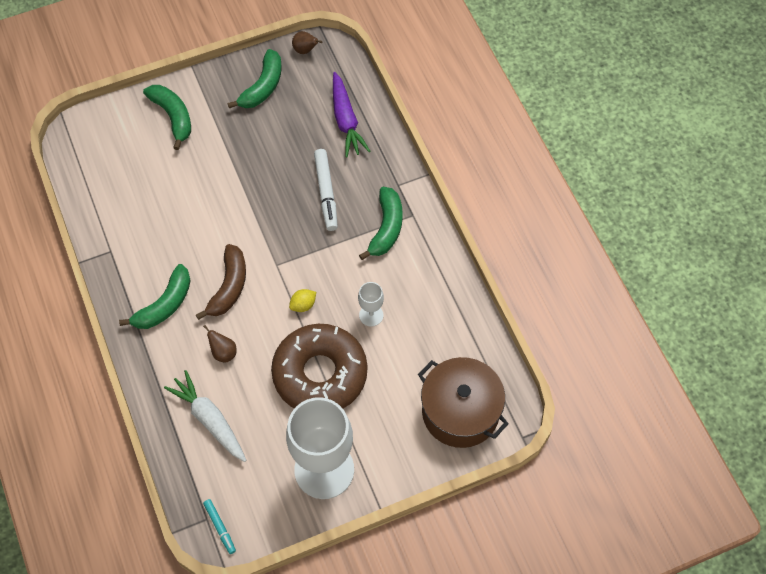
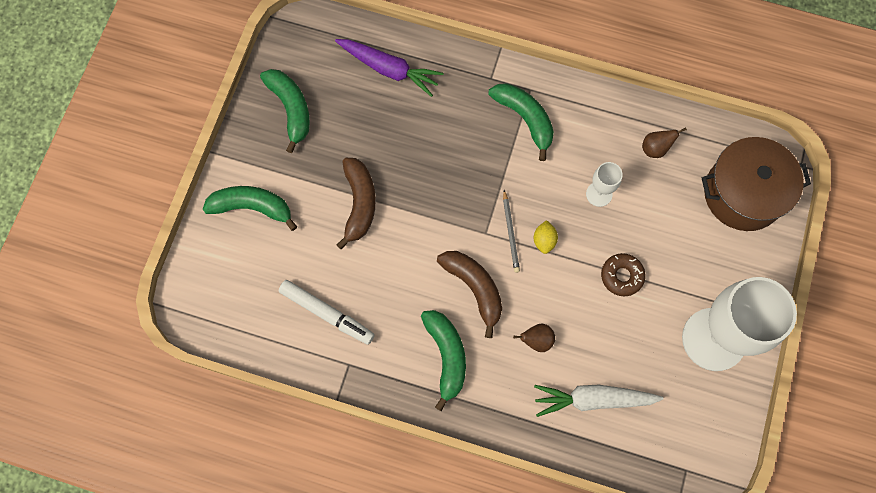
camera: 50 degrees left, 10 degrees up
turquoise marker [203,499,236,554] -> none
brown donut [271,324,368,409] -> brown donut [601,253,646,296], size x0.42
brown pear [292,31,322,54] -> brown pear moved to [642,127,687,158]
white marker [314,149,338,231] -> white marker moved to [279,280,375,345]
none -> brown banana [336,158,376,250]
none -> grey pencil [503,190,520,273]

